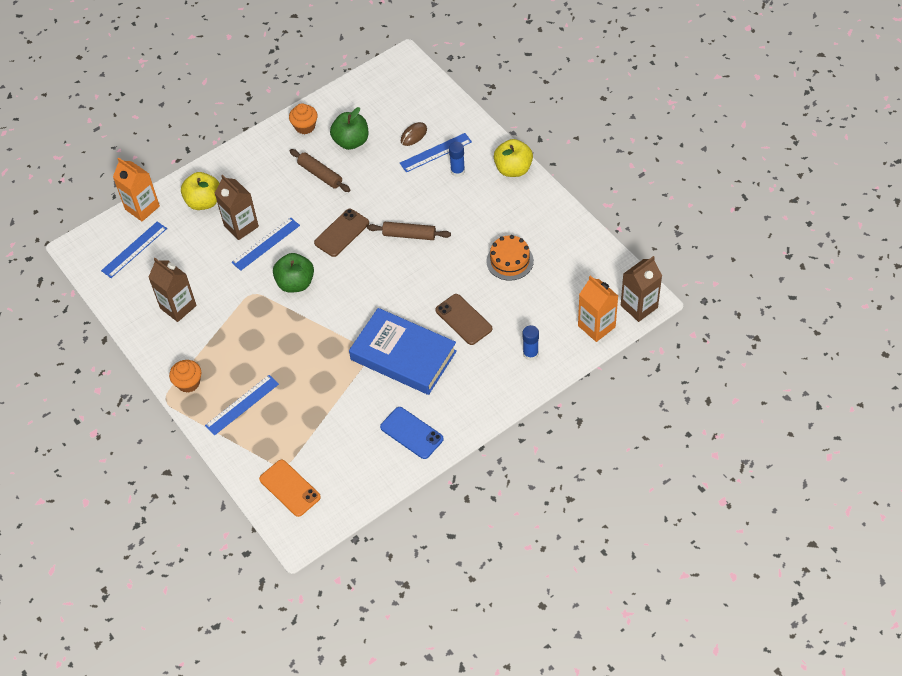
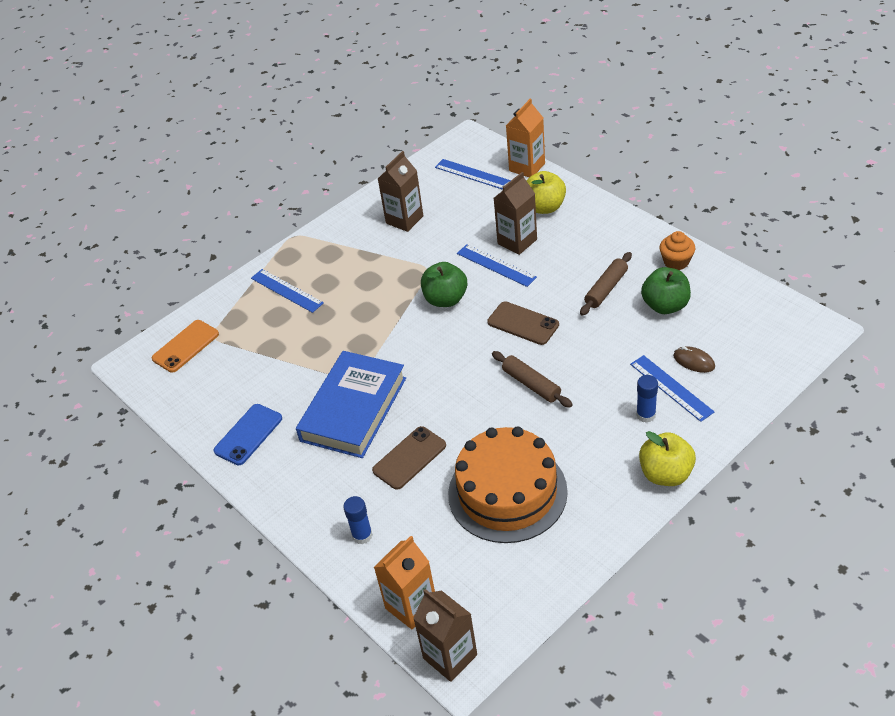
camera: 85 degrees right, 10 degrees down
orange cupcake [169,360,201,393] -> none
brown rolling pin [367,222,451,240] -> brown rolling pin turned 45 degrees counterclockwise [492,351,573,408]
orange cake [486,235,534,281] -> orange cake [448,426,568,543], size x1.88

